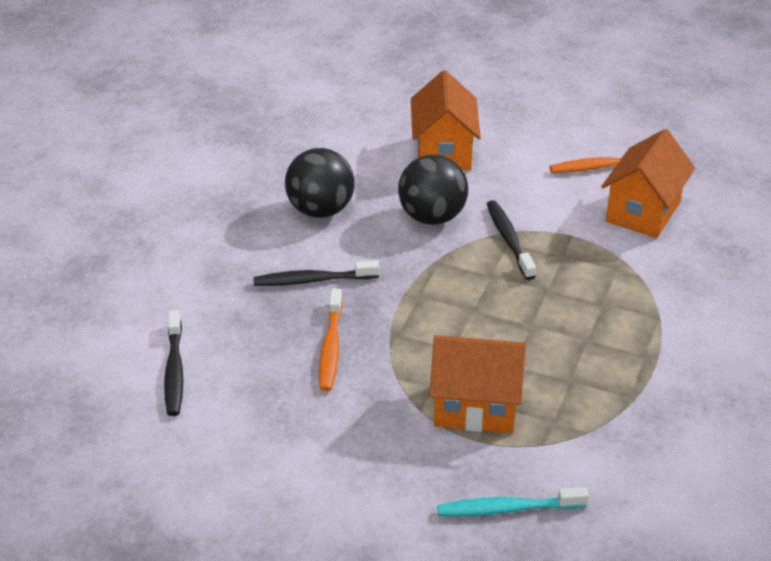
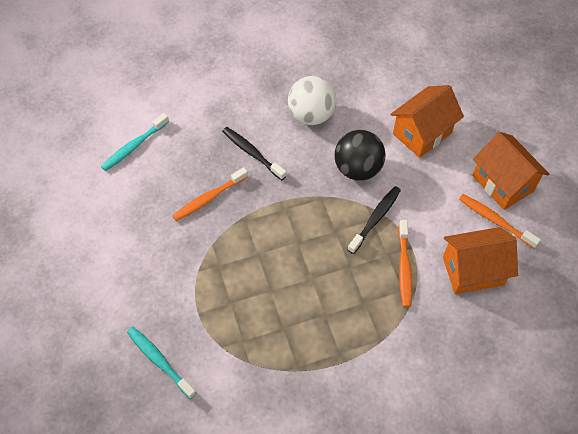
camera: 50 degrees right, 20 degrees up
black toothbrush [164,310,183,416] -> turquoise toothbrush [101,113,169,171]
black ball [285,148,355,218] -> white ball [288,76,337,125]
orange house [429,335,526,433] -> orange house moved to [473,132,549,210]
none -> orange toothbrush [398,220,412,307]

